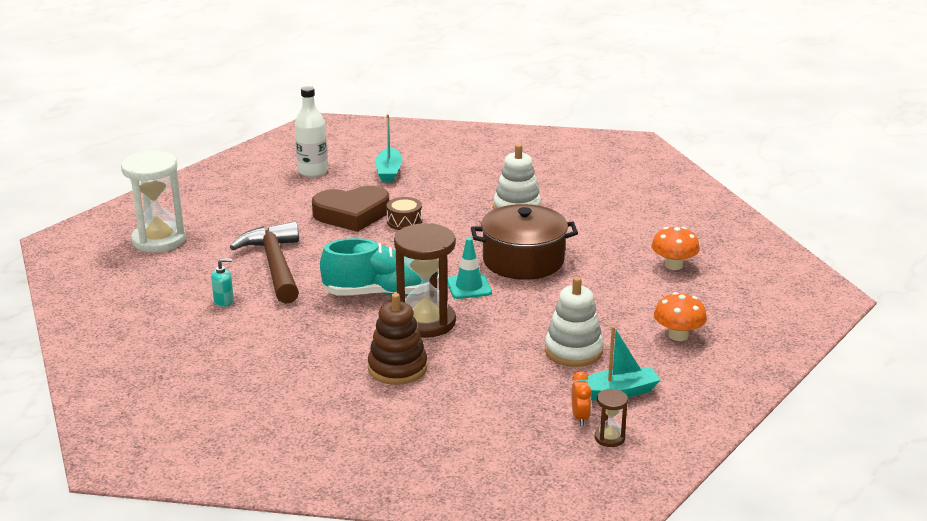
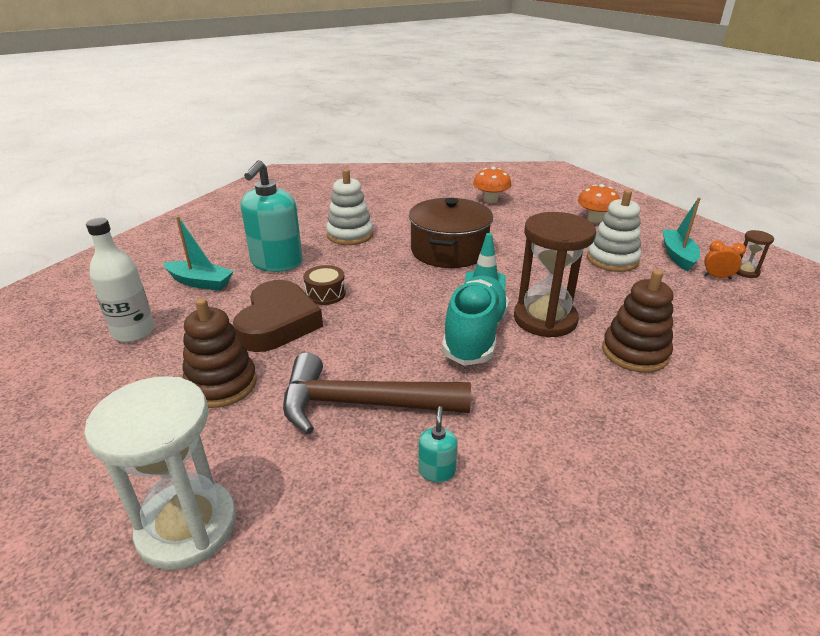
camera: 70 degrees left, 5 degrees up
none -> brown stacking toy [182,298,257,408]
none -> turquoise soap dispenser [241,160,303,272]

